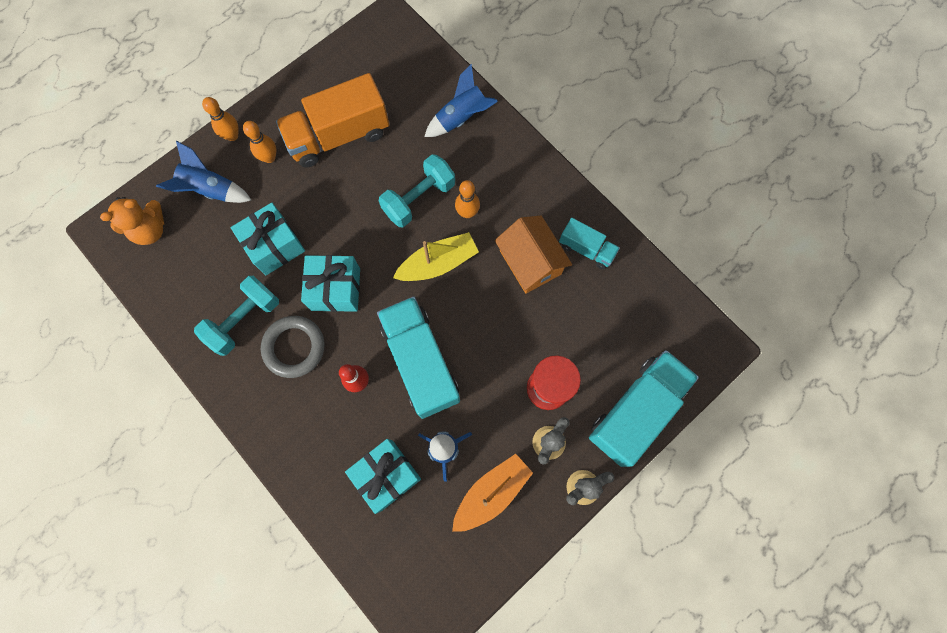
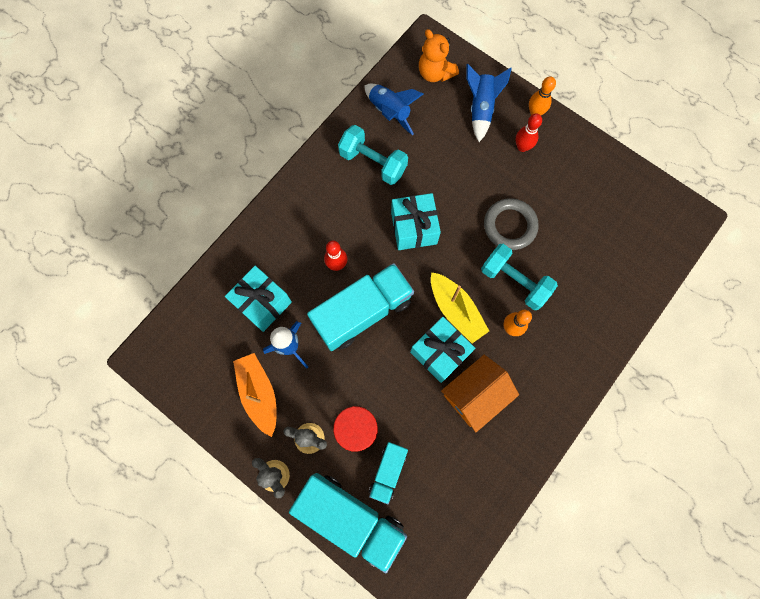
camera: 80 degrees right, 0 degrees up
turquoise gift [230,203,305,275] -> turquoise gift moved to [410,317,475,383]
orange bowling pin [243,121,276,163] -> red bowling pin [515,114,542,152]
grey ring [261,316,324,378] -> grey ring moved to [484,198,539,250]
orange truck [276,73,389,168] -> none
blue rocket [424,64,498,137] -> blue rocket moved to [364,84,423,135]
orange boat [452,454,533,532] -> orange boat turned 150 degrees counterclockwise [233,353,276,437]
turquoise truck [559,218,620,270] -> turquoise truck moved to [369,442,408,504]

